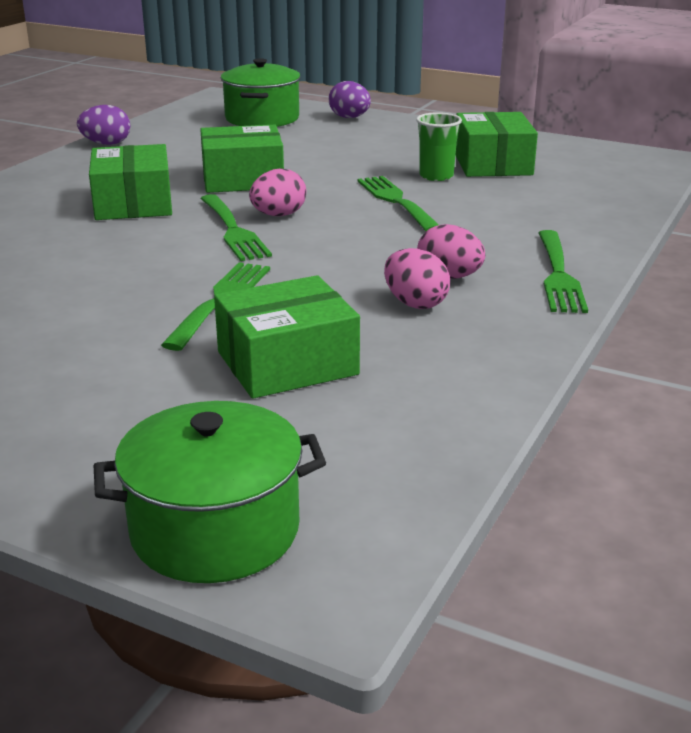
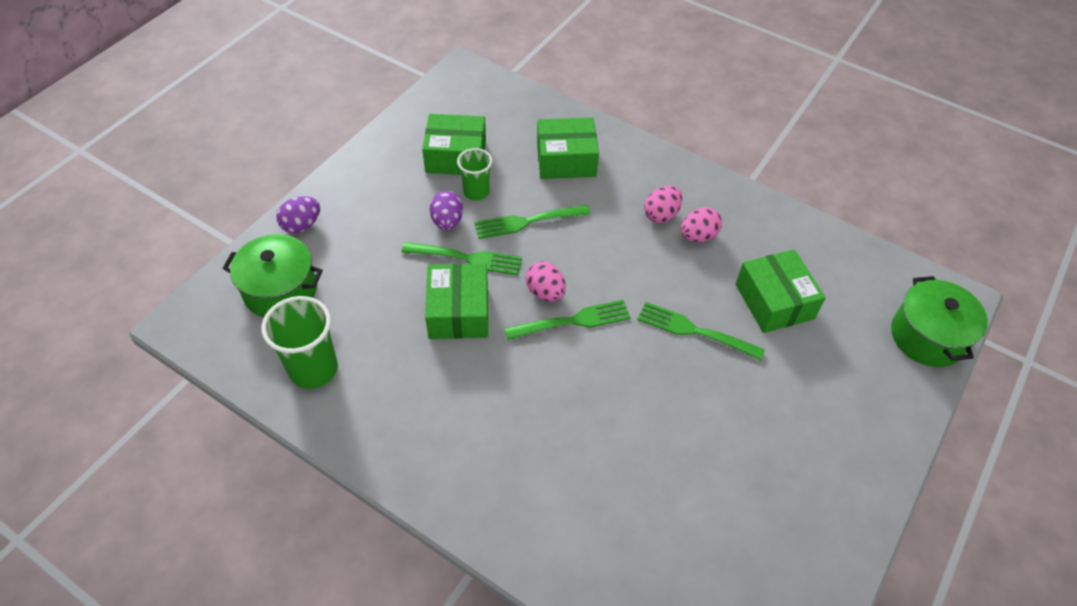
camera: 85 degrees left, 25 degrees up
purple egg [77,105,130,145] -> purple egg moved to [430,191,463,230]
green box [89,144,172,220] -> green box moved to [537,117,599,179]
green fork [539,230,588,313] -> green fork moved to [402,242,522,275]
none -> green cup [261,296,338,389]

